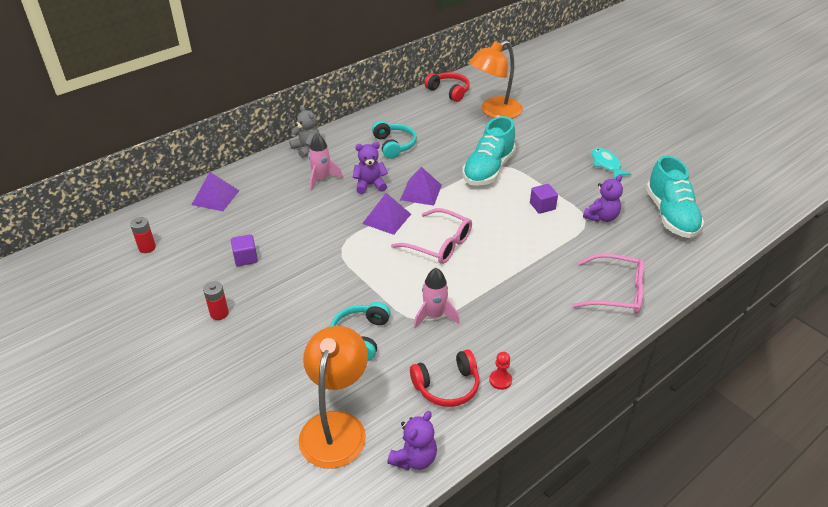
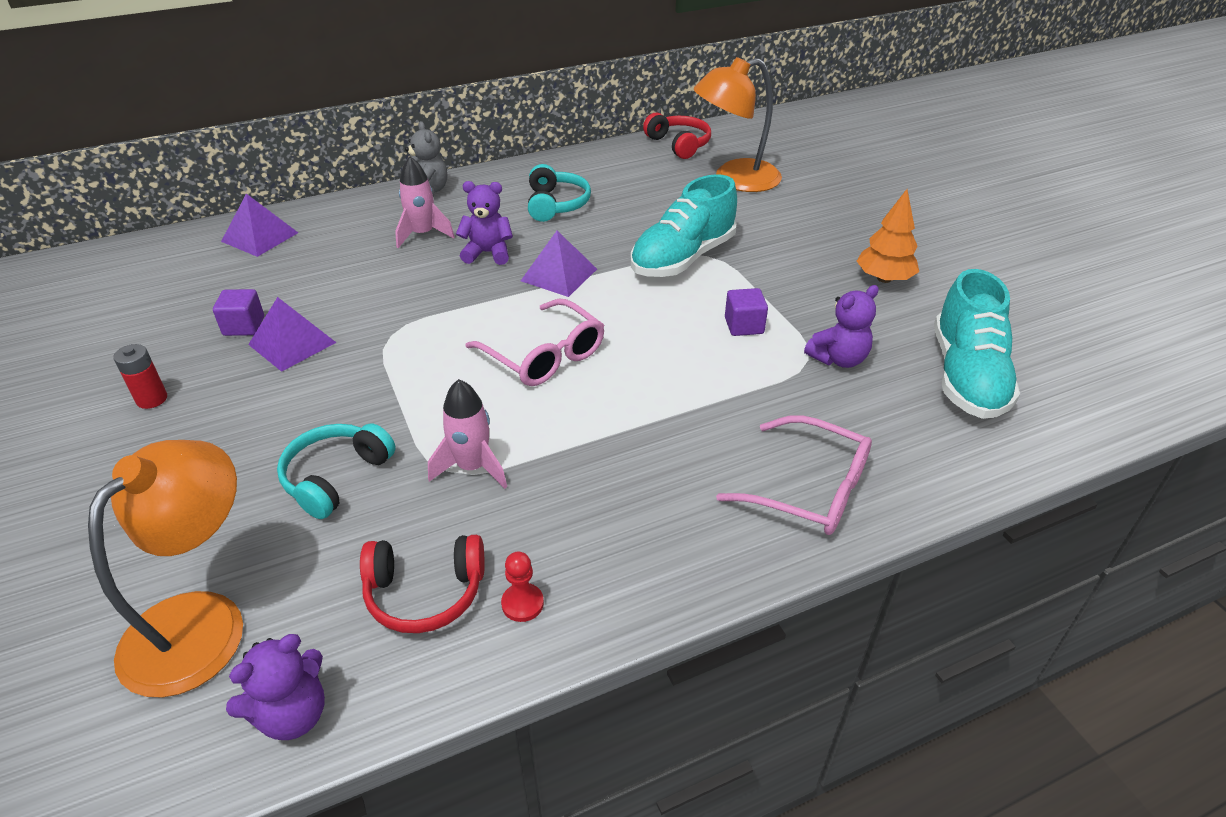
camera: 15 degrees right, 0 degrees up
red battery [130,217,156,253] -> none
purple pyramid [362,193,411,235] -> purple pyramid moved to [248,297,336,372]
turquoise fish [592,148,632,179] -> orange tree [857,189,919,283]

